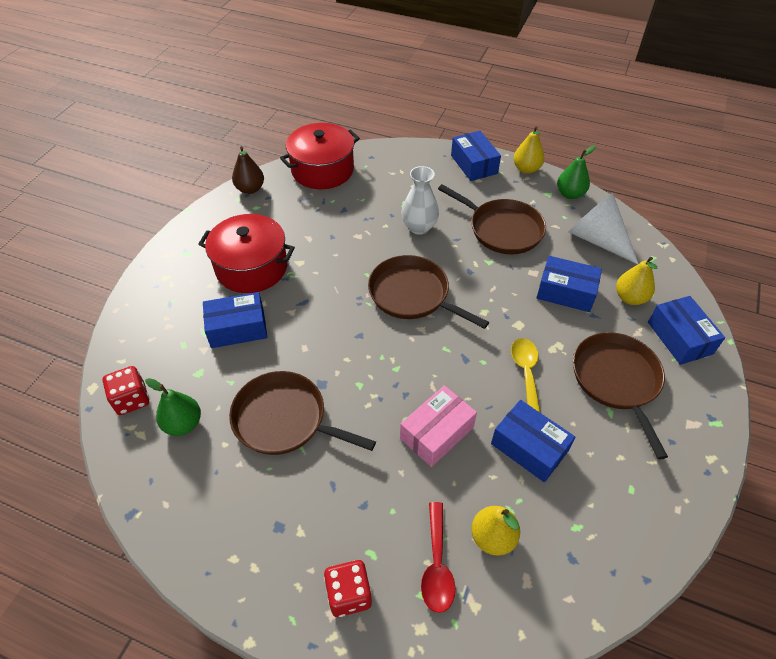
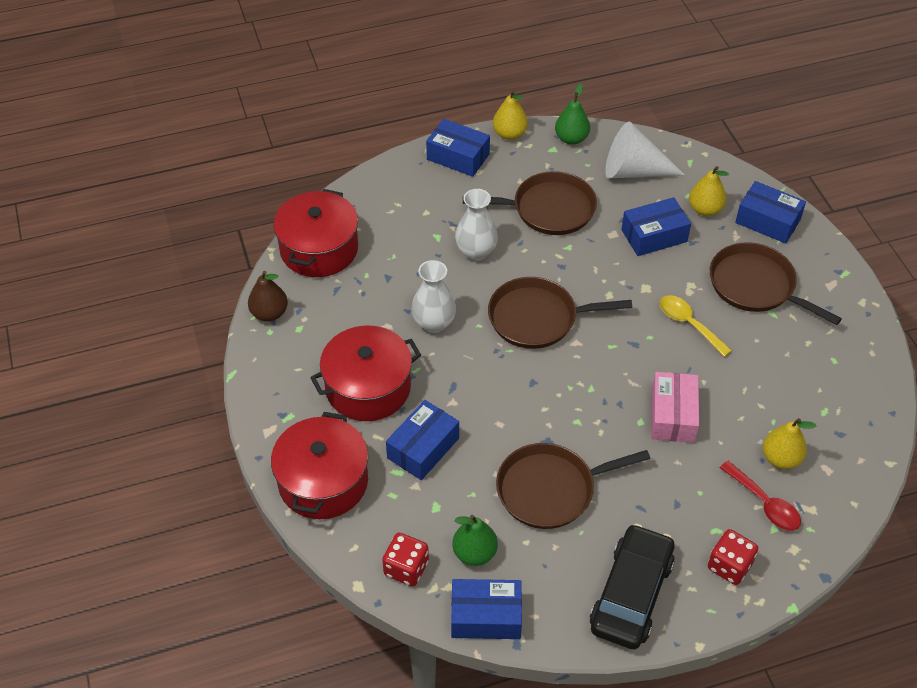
camera: 40 degrees left, 0 degrees up
blue box [491,400,575,482] -> blue box moved to [451,579,522,639]
none -> red pot [271,412,368,519]
none -> white vase [411,260,456,333]
none -> black car [590,524,675,650]

